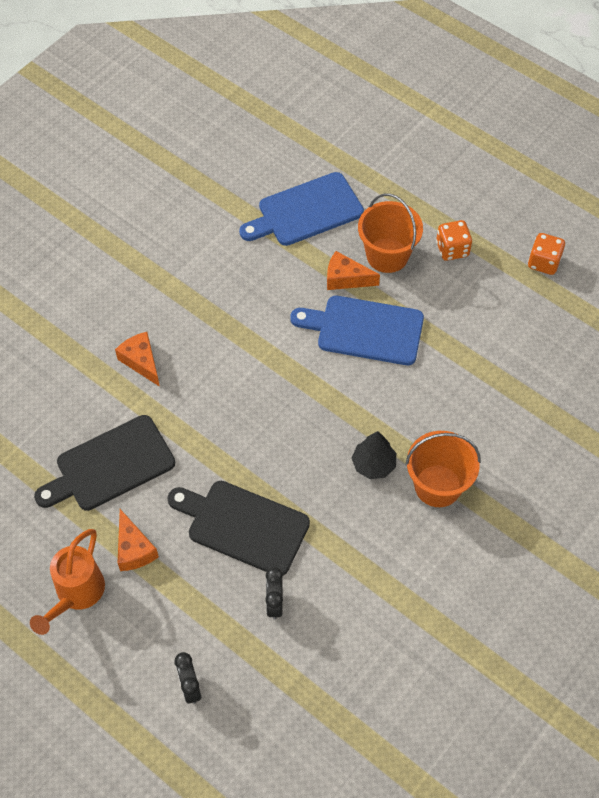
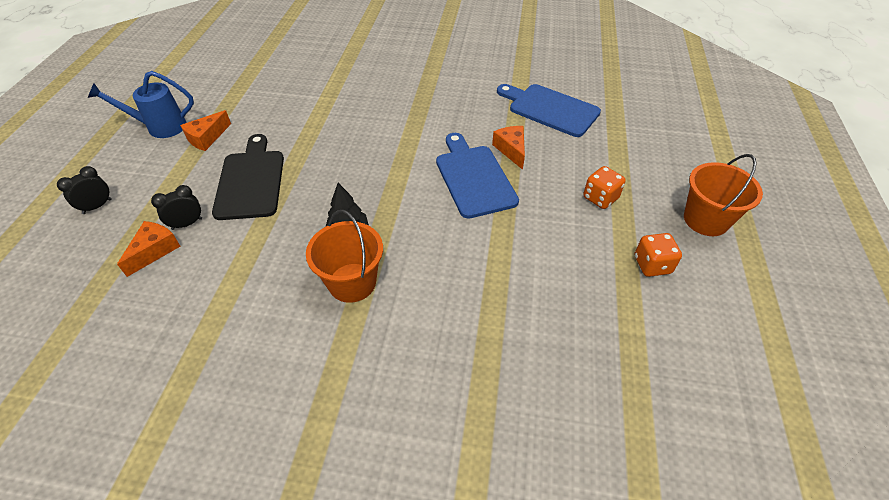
camera: 60 degrees right, 10 degrees down
orange watering can [30,529,105,635] -> blue watering can [88,71,194,138]
black cutting board [34,415,175,511] -> none
orange cheese [115,332,160,387] -> orange cheese moved to [117,221,180,277]
orange bucket [358,193,423,273] -> orange bucket moved to [684,154,763,236]

